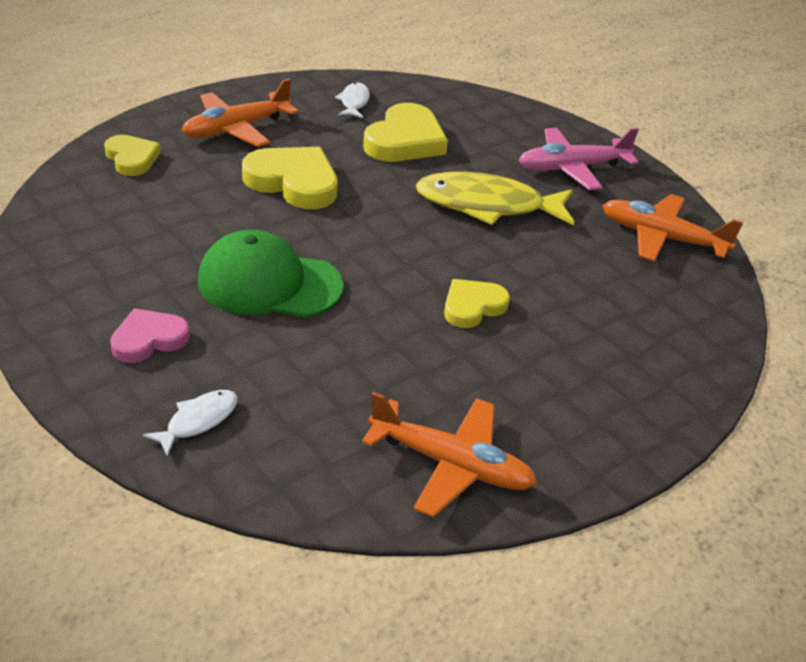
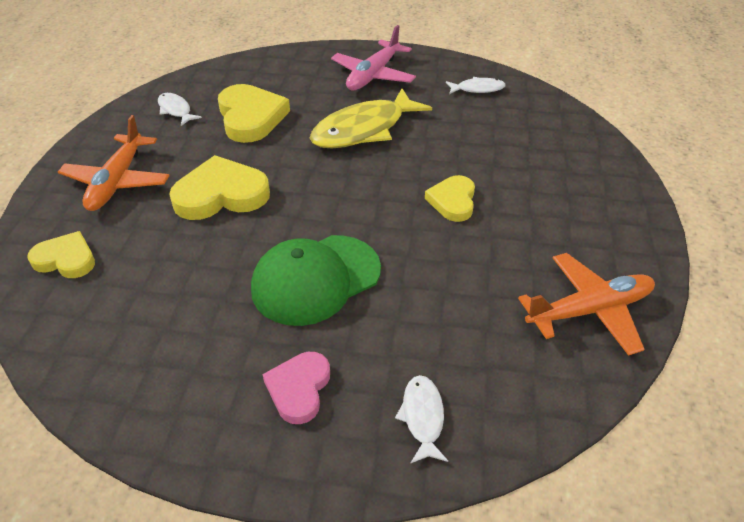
camera: 40 degrees left, 5 degrees up
orange plane [602,194,743,262] -> white fish [446,77,506,94]

